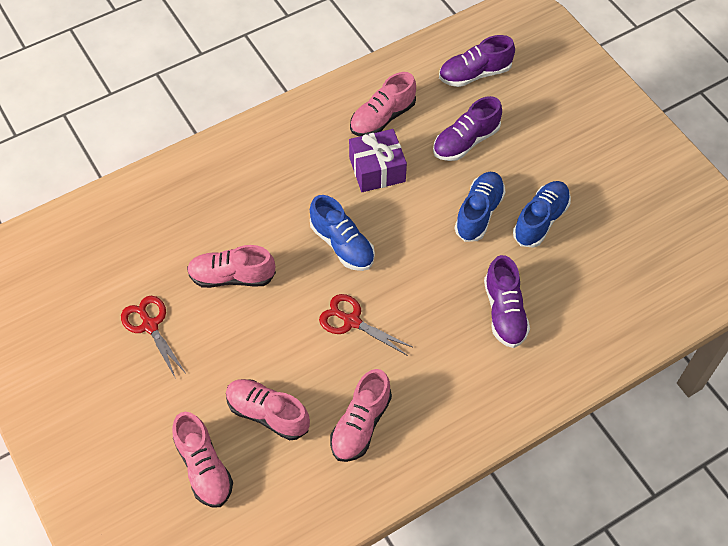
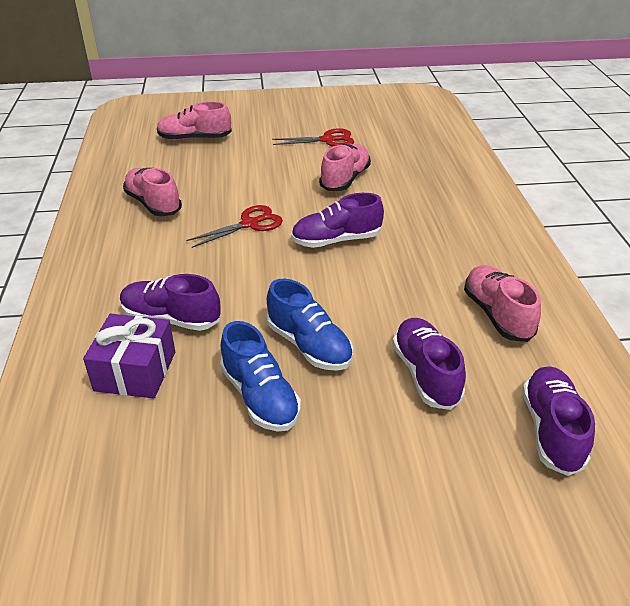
camera: 115 degrees right, 20 degrees down
pink shoe [226,379,310,440] -> none
blue shoe [310,195,375,271] -> purple shoe [291,193,384,248]
purple gift [349,129,407,192] -> purple gift moved to [83,314,175,398]

